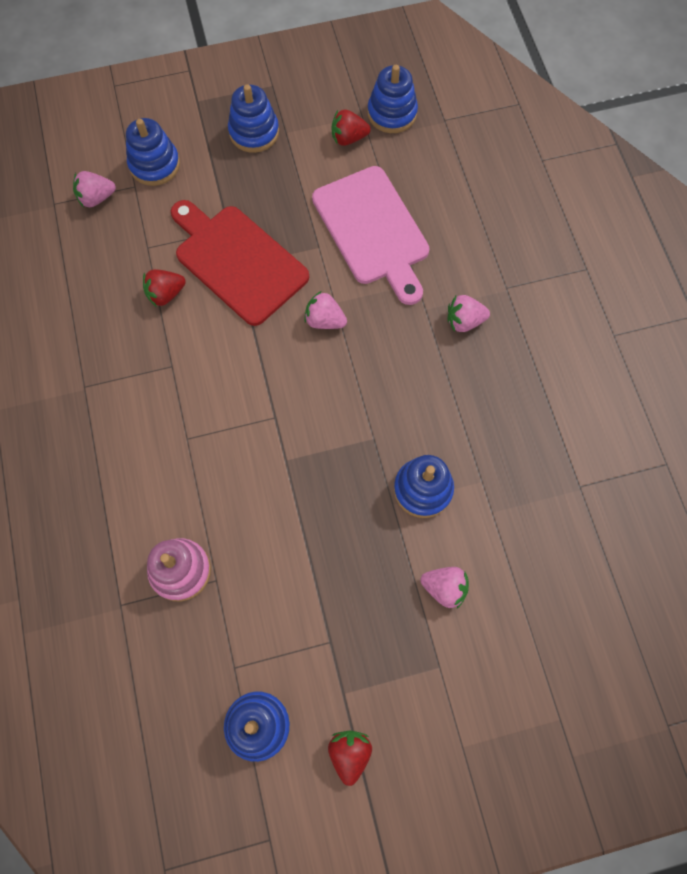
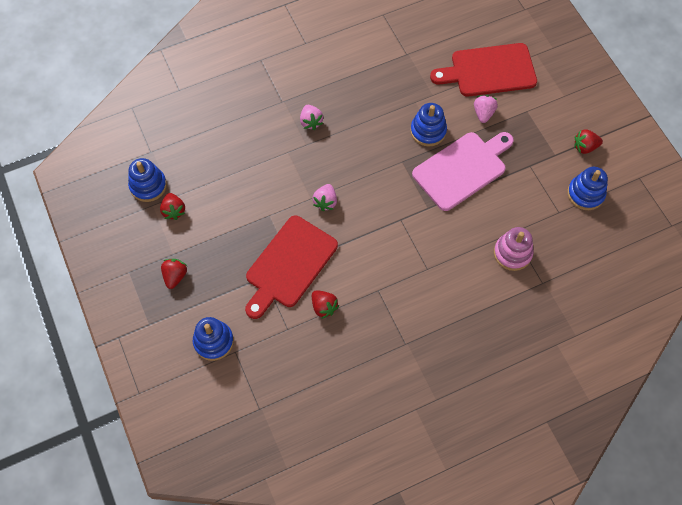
camera: 100 degrees left, 5 degrees down
pink strawberry [73,171,116,208] -> none
blue stacking toy [228,84,279,153] -> red strawberry [161,259,187,289]
pink cutting board [312,166,429,305] -> pink cutting board moved to [412,132,514,211]
none -> red cutting board [430,43,537,97]

